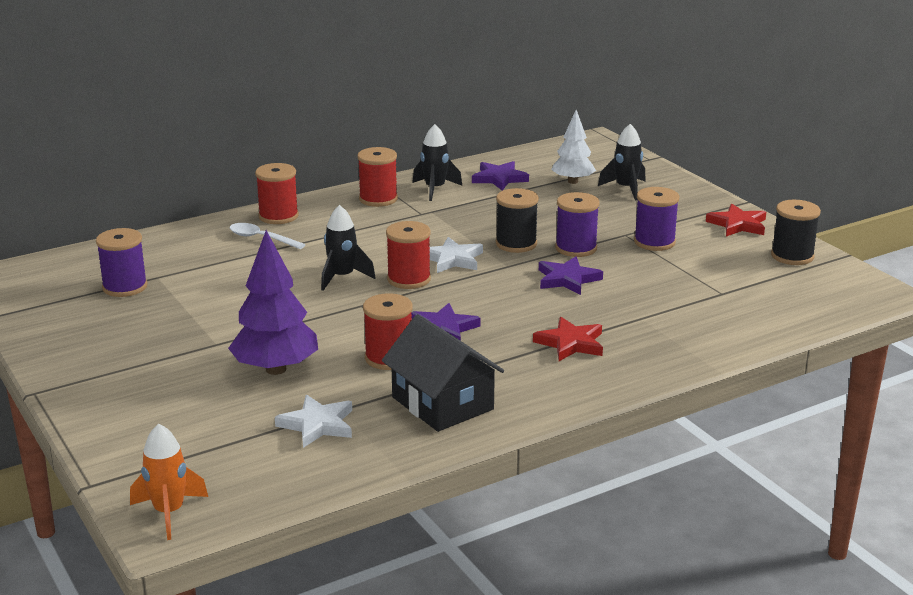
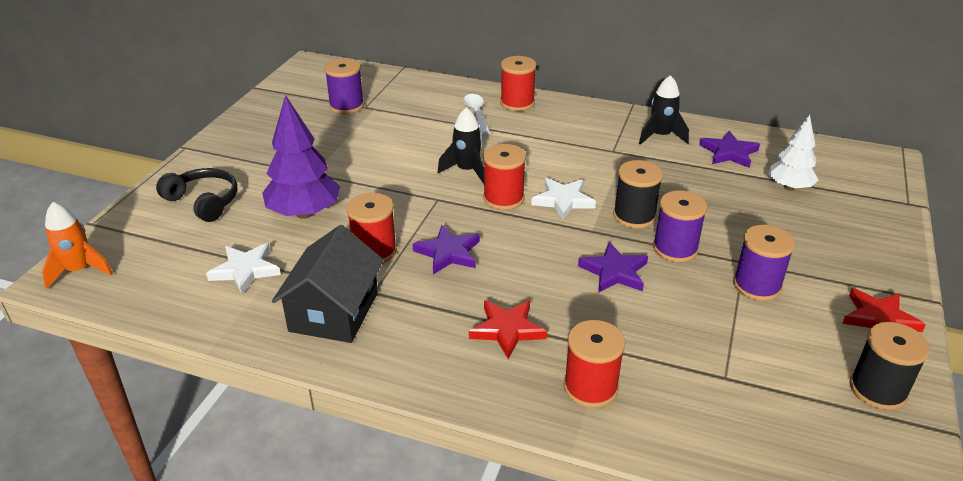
camera: 50 degrees right, 10 degrees up
red spool [358,147,398,207] -> red spool moved to [564,320,625,408]
black rocket [598,124,646,201] -> none
none -> black headphones [156,168,238,222]

